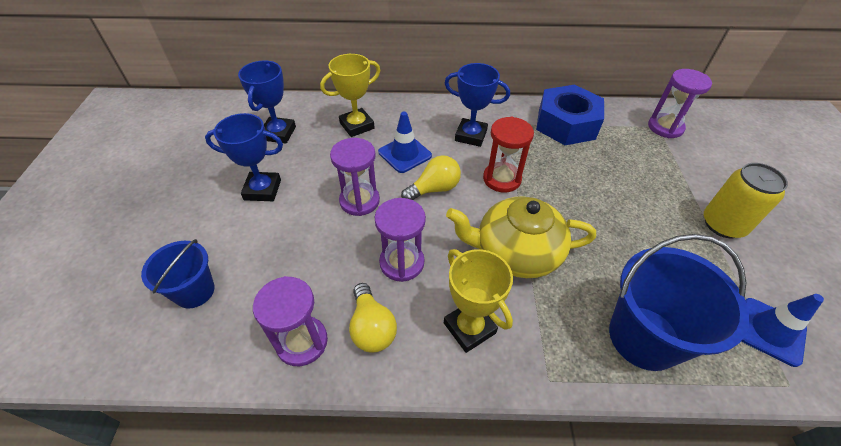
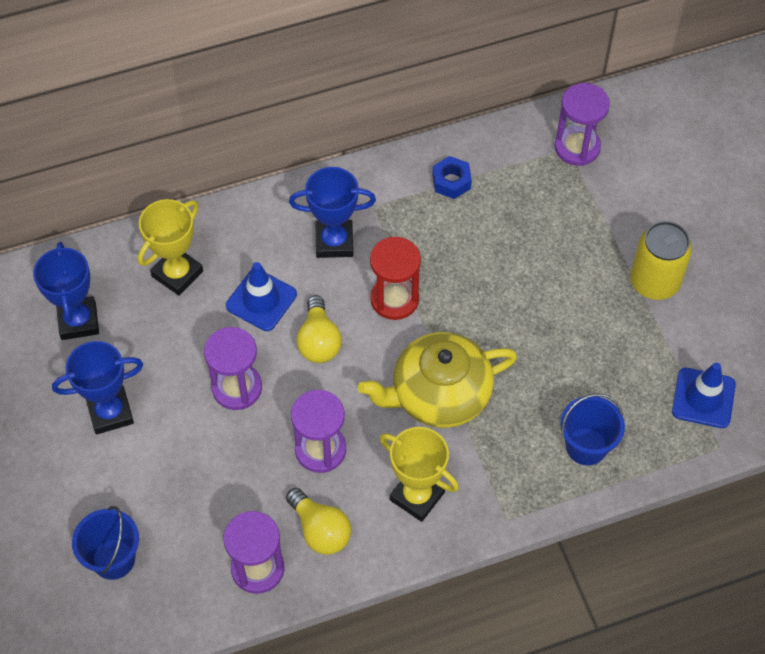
camera: 20 degrees left, 10 degrees up
yellow light bulb [401,155,461,200] -> yellow light bulb turned 135 degrees clockwise [296,295,342,363]
blue nut [536,85,604,145] -> blue nut [432,156,472,199], size x0.46
blue bucket [609,234,750,371] -> blue bucket [560,393,625,465], size x0.60

